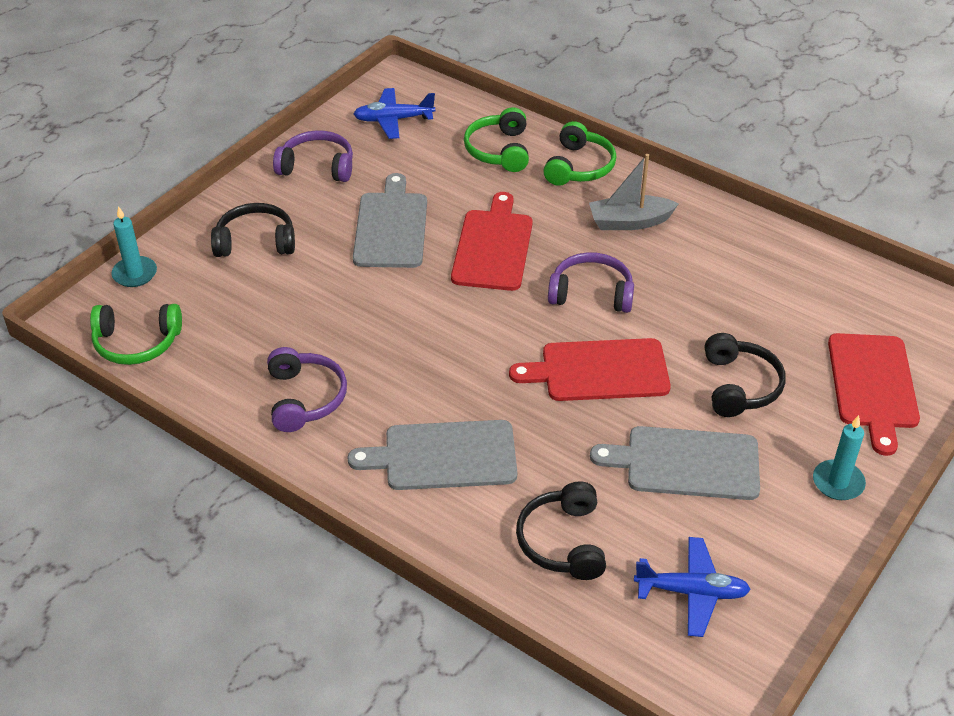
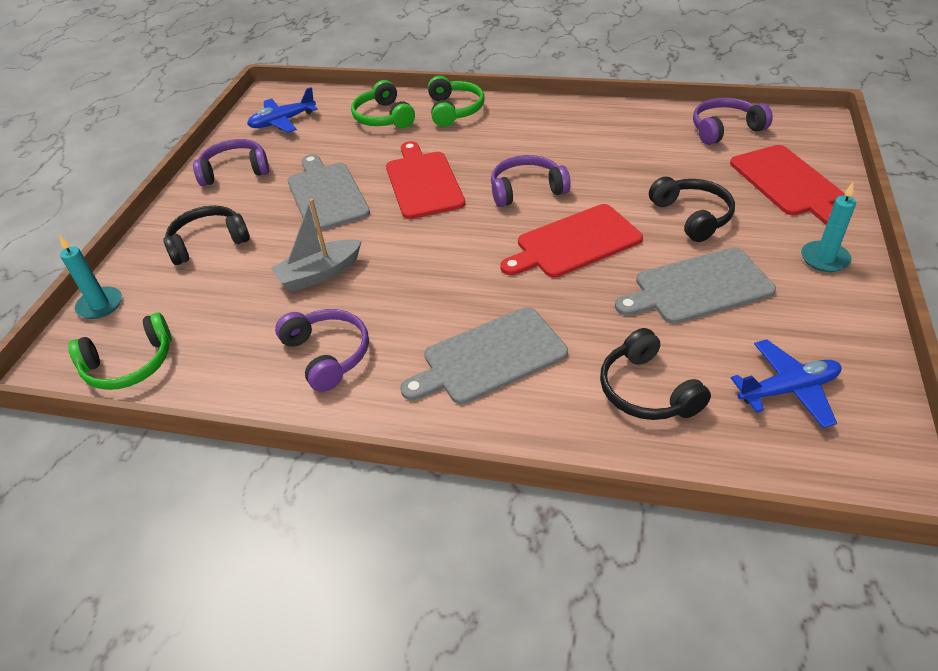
camera: 20 degrees left, 0 degrees up
grey boat [589,154,679,230] -> grey boat moved to [271,198,362,292]
none -> purple headphones [693,98,773,145]

